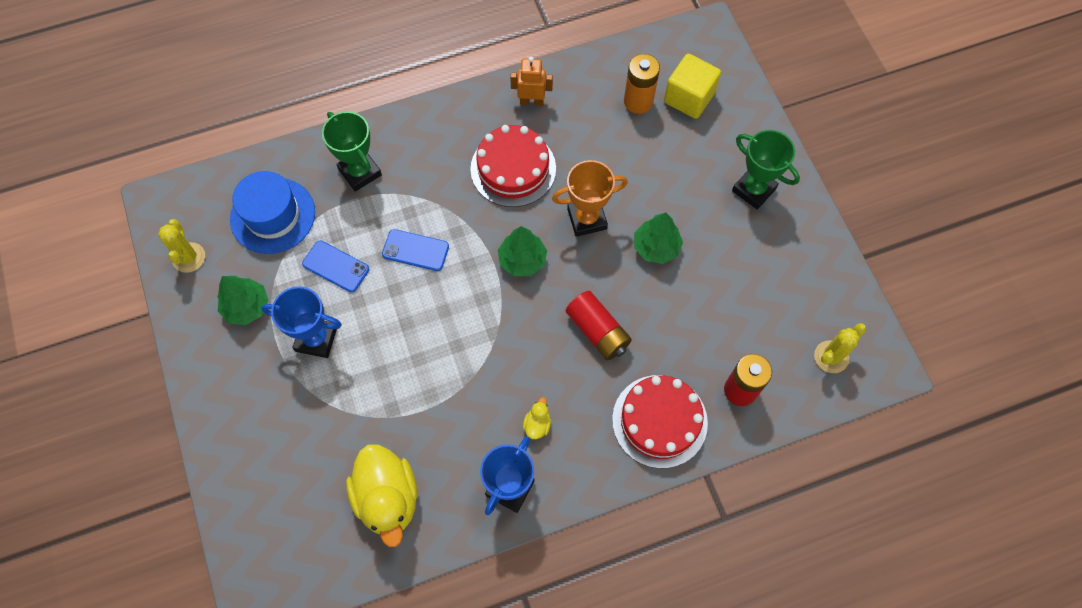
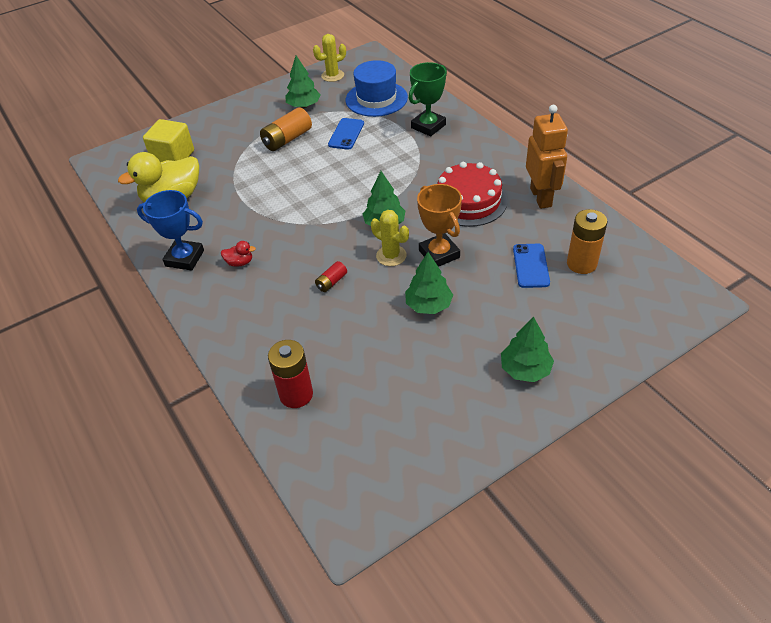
camera: 80 degrees right, 20 degrees down
blue trophy [261,286,342,358] -> orange battery [260,107,312,151]
blue phone [382,229,449,271] -> blue phone moved to [513,244,550,288]
orange robot [510,56,553,106] -> orange robot [526,105,568,209], size x1.58
yellow duck [523,397,551,439] -> red duck [221,241,256,267]
red battery [566,291,632,361] -> red battery [315,261,347,292], size x0.53
red cake [612,375,708,468] -> none
yellow cube [664,54,721,119] -> yellow cube moved to [143,119,194,162]
green trophy [732,130,800,210] -> green tree [501,316,554,382]
yellow cactus [814,323,867,373] -> yellow cactus moved to [371,210,409,266]

